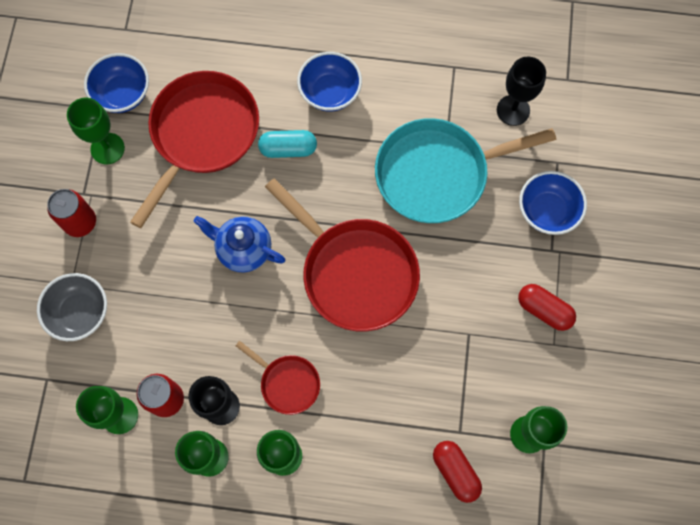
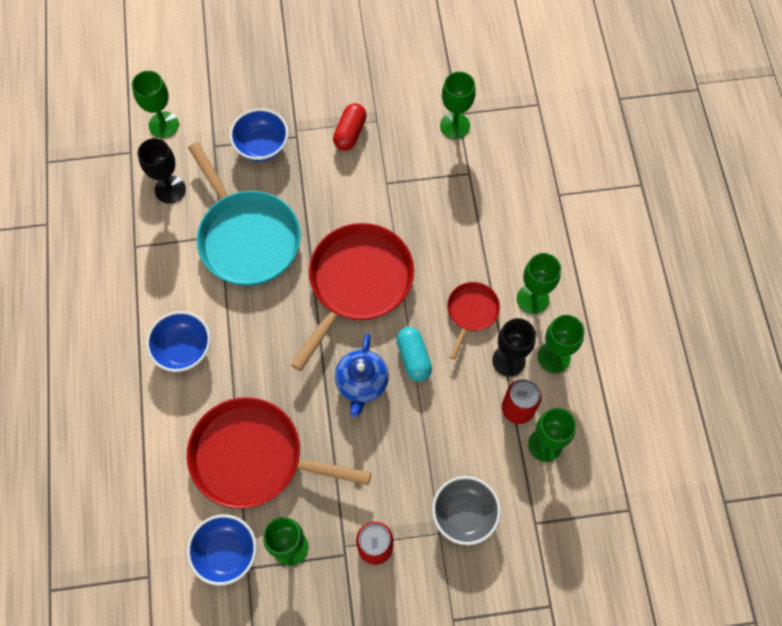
camera: 105 degrees left, 5 degrees down
turquoise capsule [258,130,317,158] -> turquoise capsule moved to [396,327,432,382]
red capsule [433,441,482,503] -> none
none -> green goblet [132,71,179,138]

